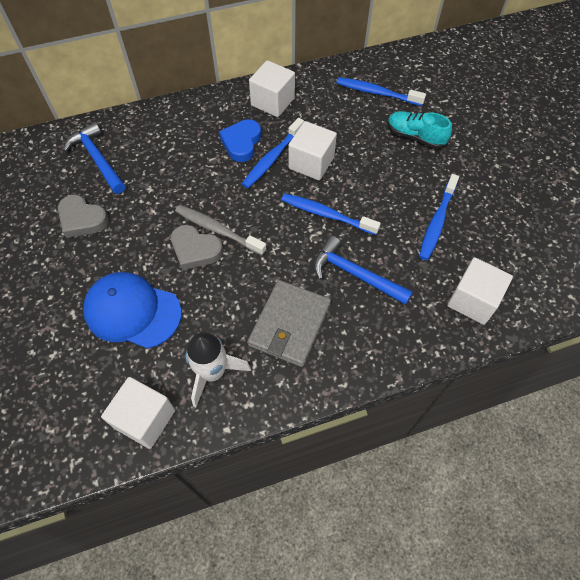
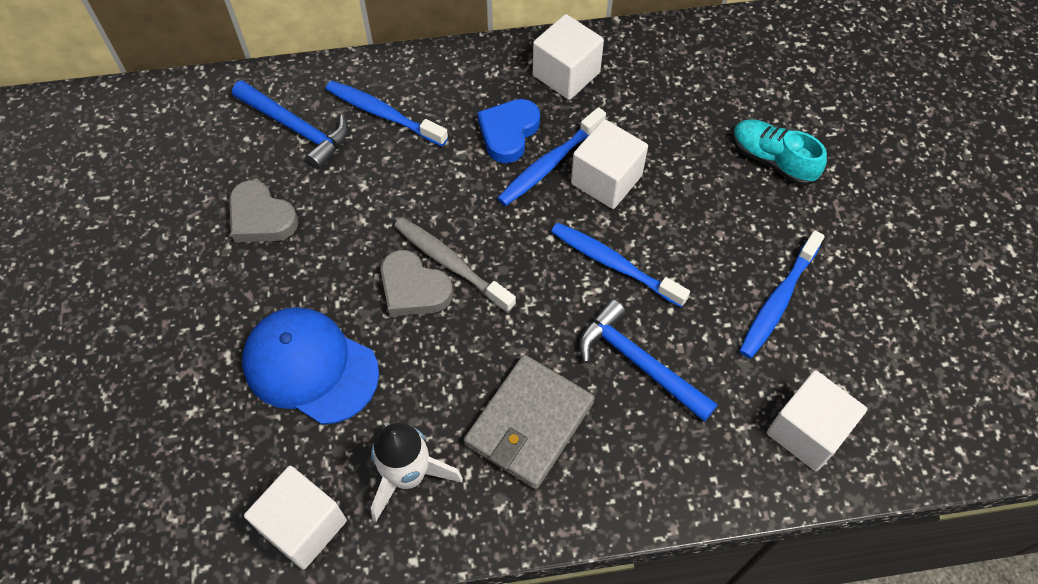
camera: 10 degrees right, 0 degrees up
blue hammer [63,122,125,194] -> blue hammer turned 150 degrees clockwise [232,80,348,169]
blue toothbrush [337,77,426,106] -> blue toothbrush moved to [326,81,448,146]

